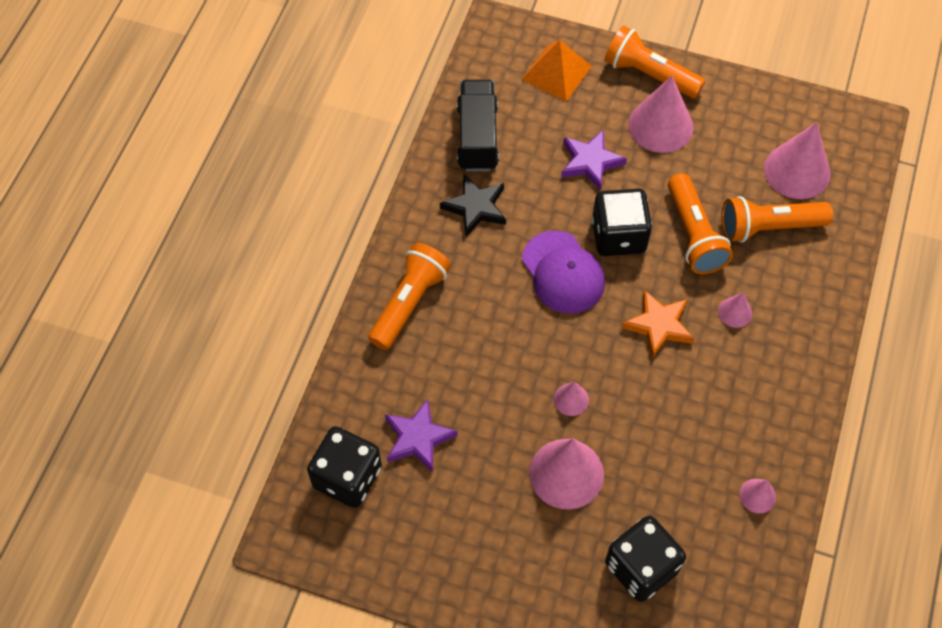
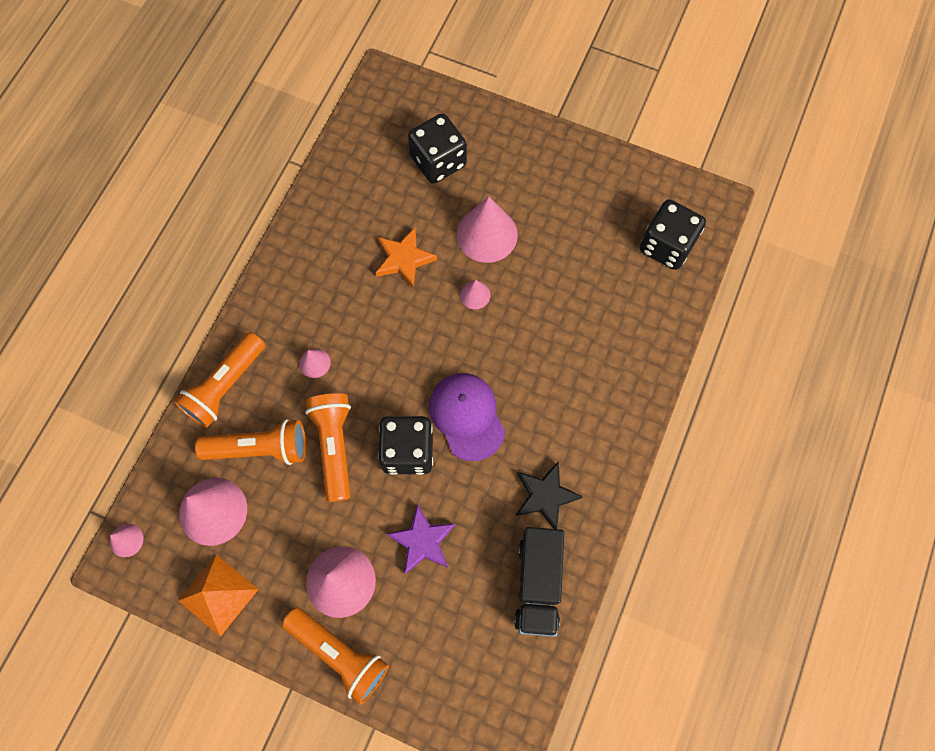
camera: 175 degrees left, 10 degrees up
orange flashlight [368,243,451,350] -> orange flashlight moved to [174,332,265,428]
purple star [385,399,458,472] -> none
orange pyramid [521,40,592,101] -> orange pyramid moved to [178,555,259,637]
orange star [622,290,694,358] -> orange star moved to [376,227,437,288]
pink cone [739,479,776,513] -> pink cone moved to [110,524,144,557]

